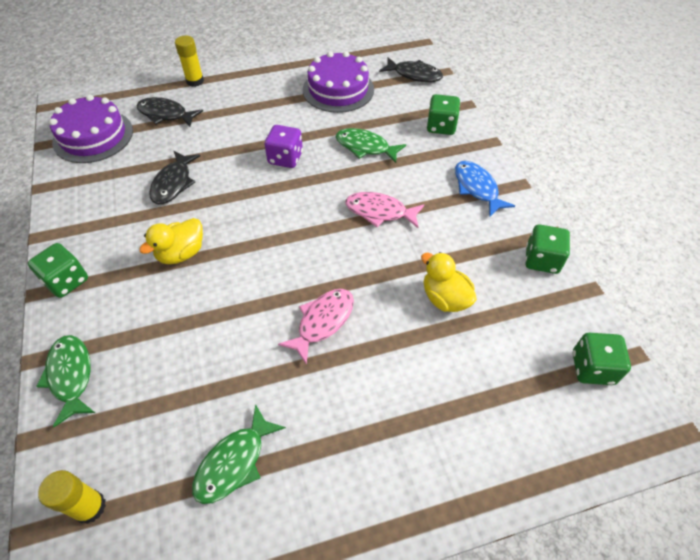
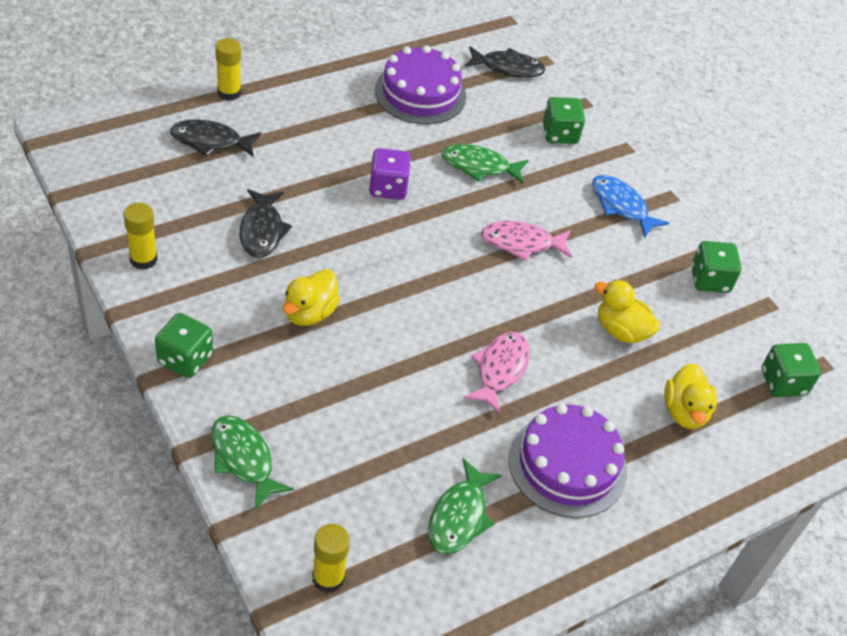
camera: 20 degrees left, 5 degrees down
purple cake [49,95,133,163] -> purple cake moved to [509,404,627,518]
none -> yellow glue stick [123,203,158,270]
none -> yellow duck [664,363,717,429]

